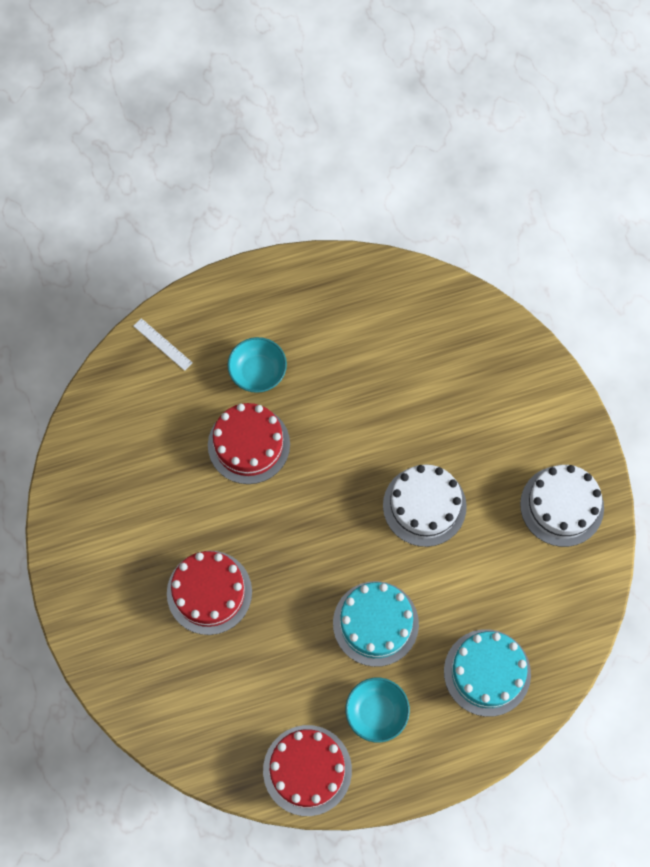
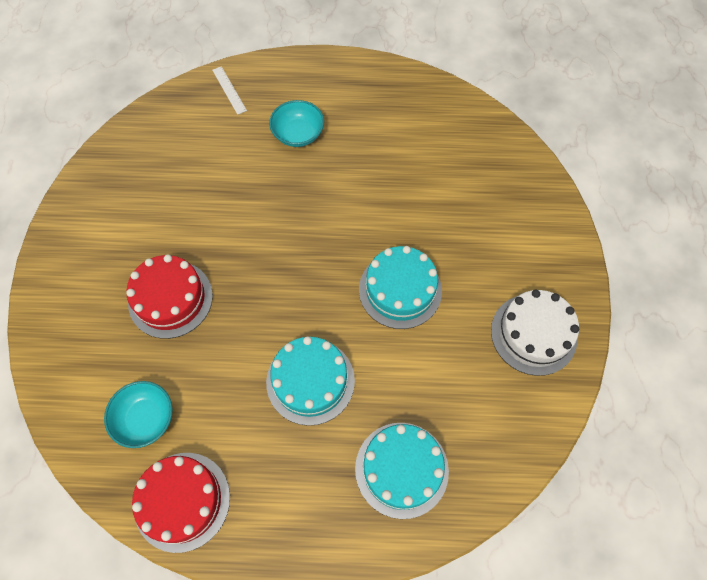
camera: 20 degrees right, 5 degrees down
red cake [208,403,290,484] -> none
turquoise bowl [345,678,410,742] -> turquoise bowl moved to [104,381,173,448]
white cake [383,464,467,547] -> turquoise cake [359,246,442,329]

